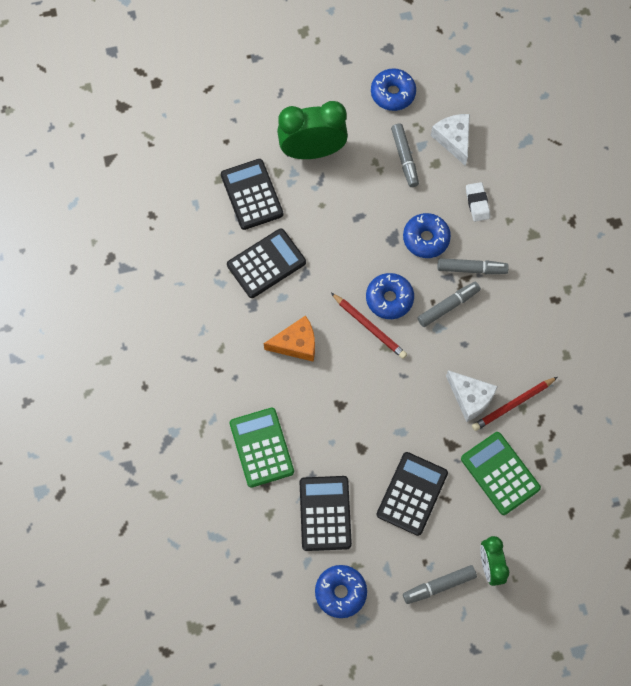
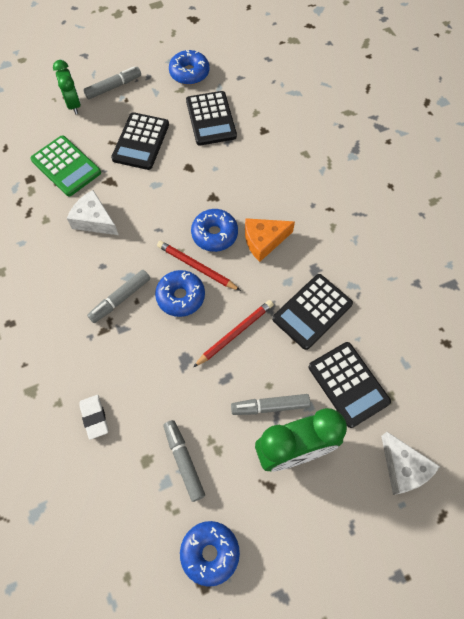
camera: 170 degrees right, 5 degrees down
green calculator [229,408,294,488] -> none
blue donut [403,213,451,258] -> blue donut moved to [191,209,238,252]
white cheese [431,114,470,166] -> white cheese moved to [381,432,440,495]
grey marker [437,258,509,274] -> grey marker moved to [231,394,311,415]
red pencil [472,377,558,431] -> red pencil moved to [194,300,274,367]

